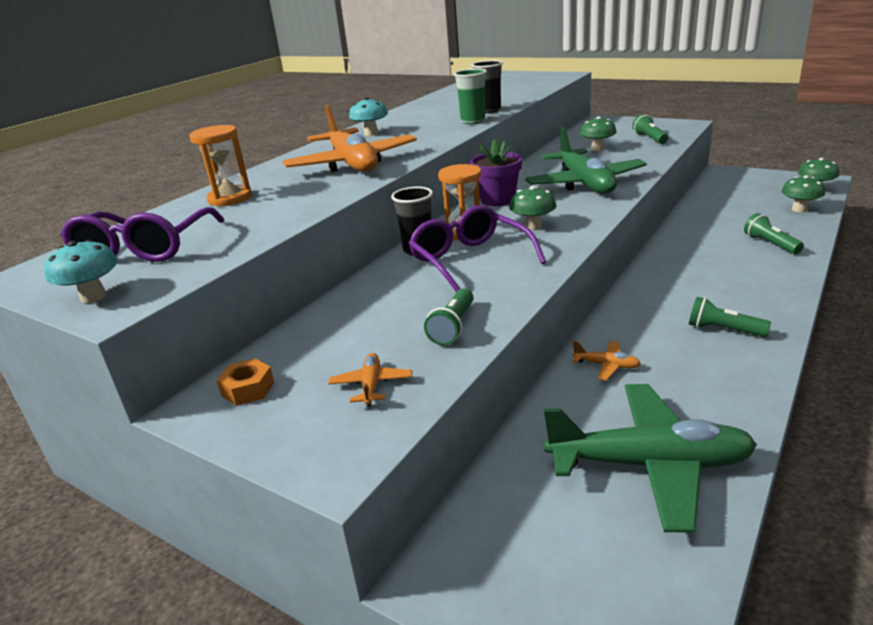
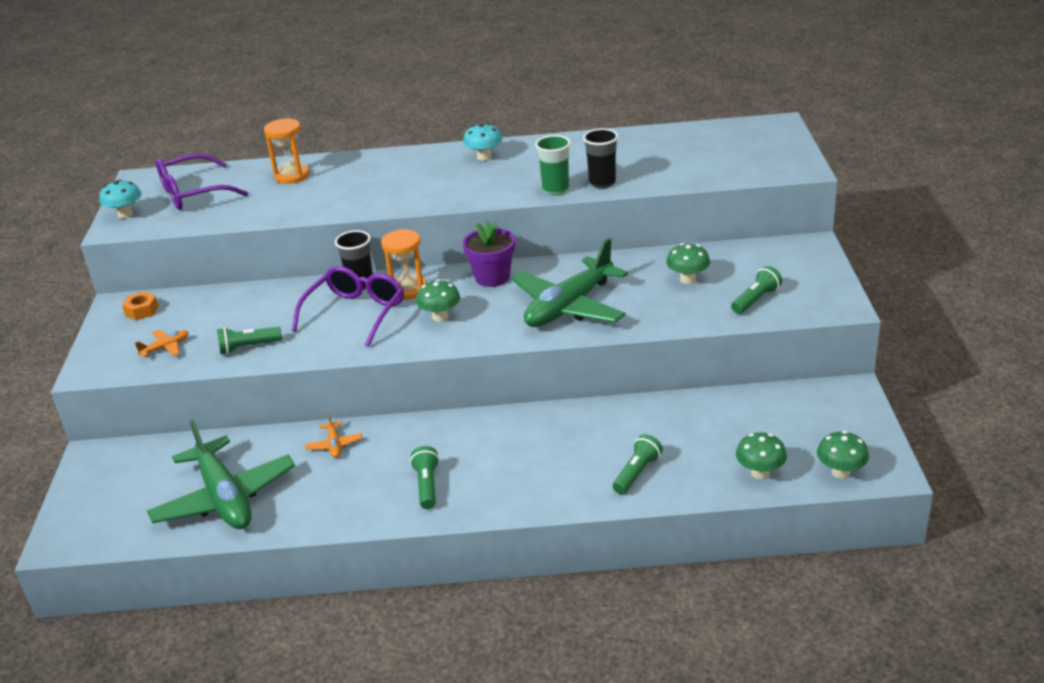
camera: 55 degrees right, 5 degrees up
orange plane [282,105,417,172] -> none

